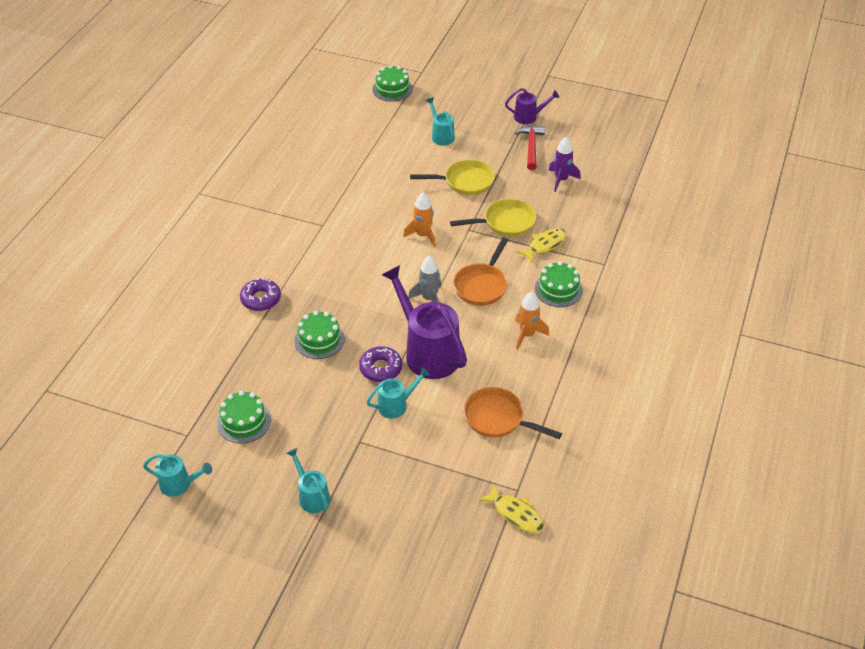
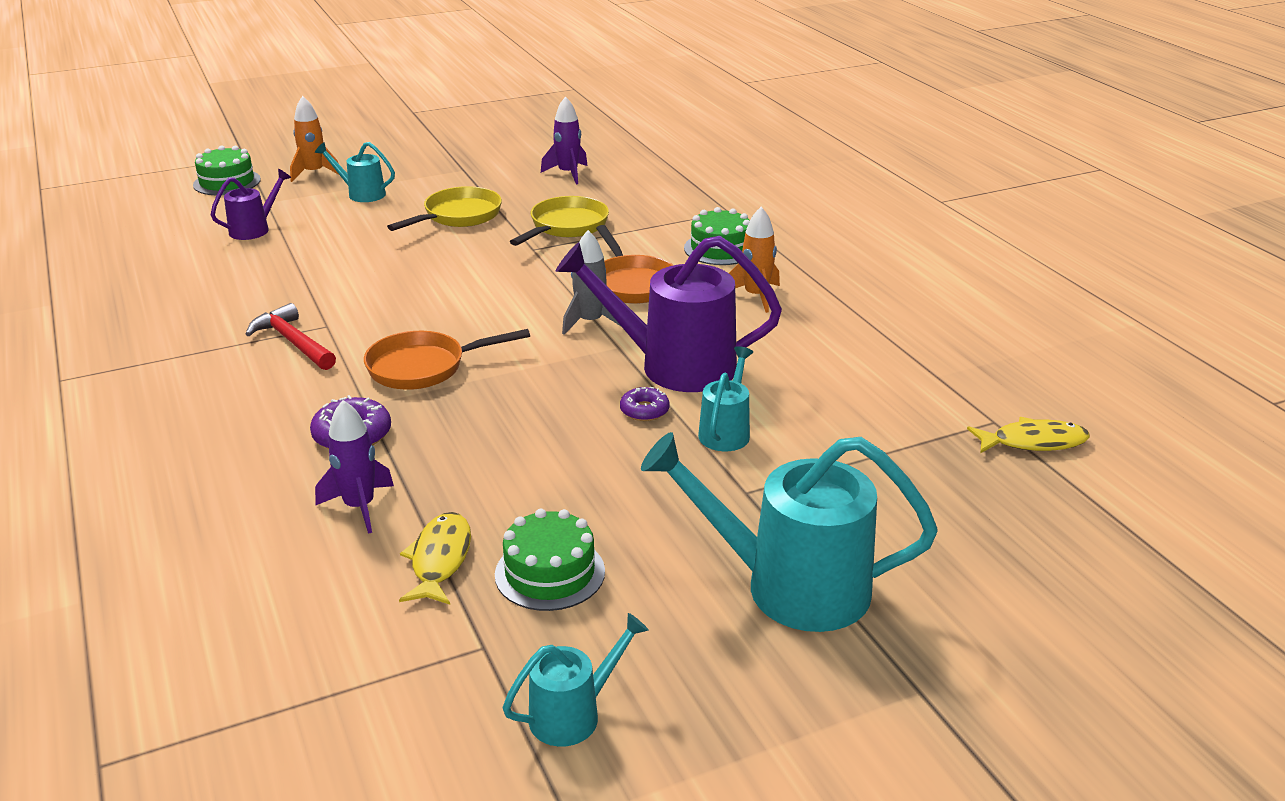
camera: 45 degrees left, 15 degrees down
turquoise watering can [287,448,330,513] -> turquoise watering can [641,432,938,632], size x1.97
green cake [294,311,345,359] -> none
purple donut [359,346,402,382] -> purple donut [620,387,670,421], size x0.65
orange rocket [403,192,436,247] -> orange rocket moved to [290,96,339,182]
orange pan [464,387,562,439] -> orange pan moved to [364,329,530,390]
purple watering can [505,88,559,124] -> purple watering can moved to [211,169,291,240]
red hammer [515,126,545,170] -> red hammer moved to [246,303,336,370]
yellow fish [516,228,566,263] -> yellow fish moved to [399,512,471,605]
none -> purple rocket [315,400,394,534]

